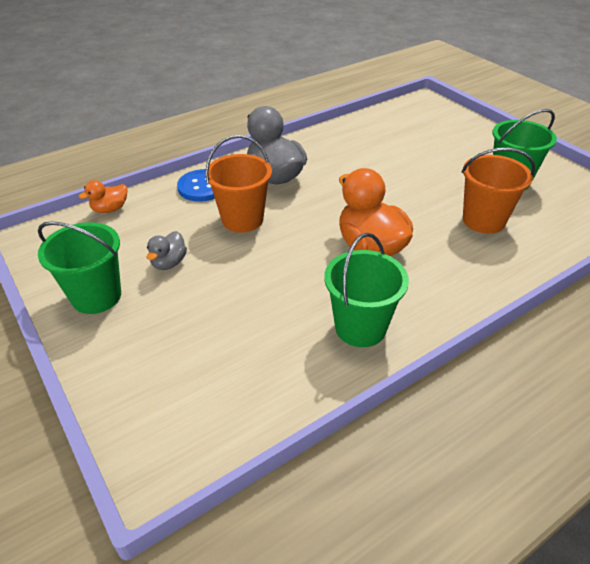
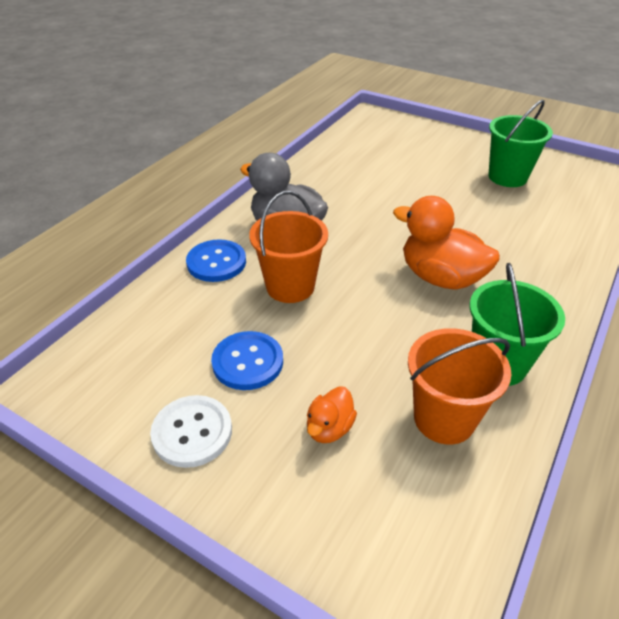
camera: 25 degrees left, 0 degrees up
green bucket [38,221,121,314] -> white button [150,395,232,468]
orange duck [79,180,127,213] -> orange duck moved to [307,386,357,443]
grey duck [147,231,187,270] -> blue button [211,331,283,390]
orange bucket [462,147,535,234] -> orange bucket moved to [408,328,511,445]

